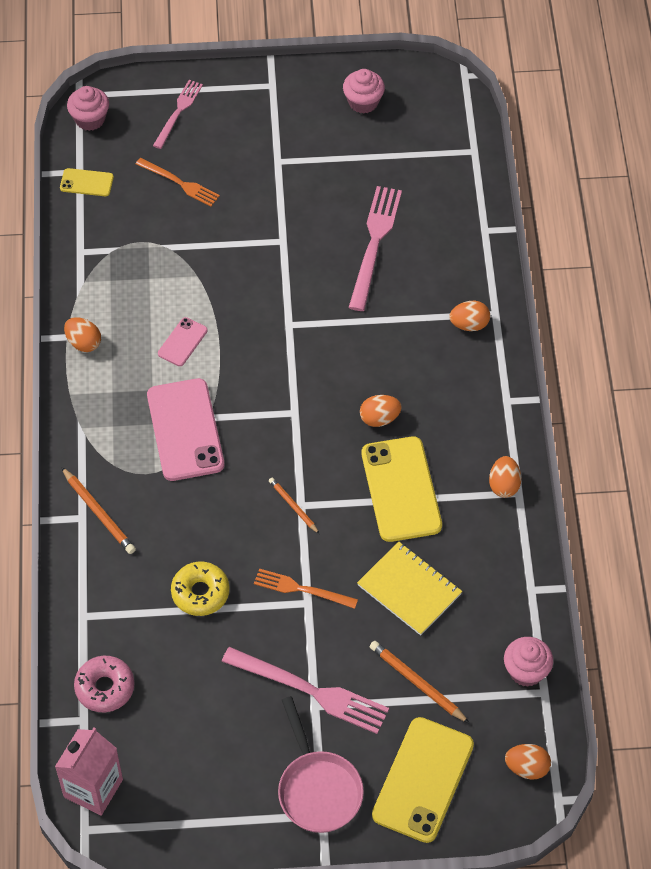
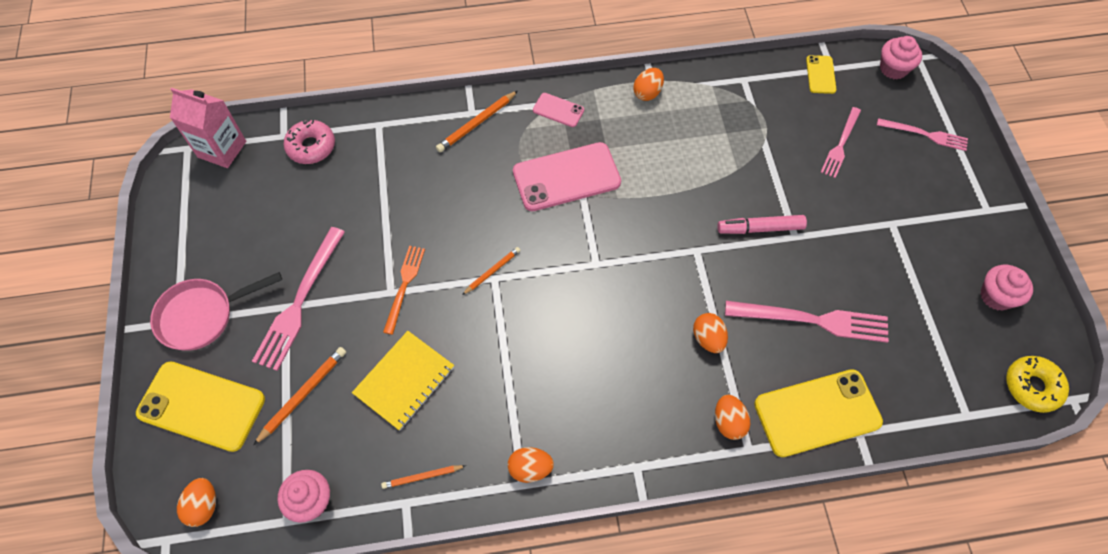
camera: 85 degrees right, 5 degrees up
orange fork [136,158,220,207] -> pink fork [821,107,861,178]
pink phone [158,317,208,366] -> pink phone moved to [533,93,584,127]
yellow donut [171,562,230,616] -> yellow donut moved to [1006,356,1069,413]
orange egg [360,395,402,427] -> orange egg moved to [693,313,728,353]
yellow phone [362,437,442,542] -> yellow phone moved to [754,369,883,457]
none -> orange pencil [381,465,465,489]
none -> pink marker [717,215,807,234]

